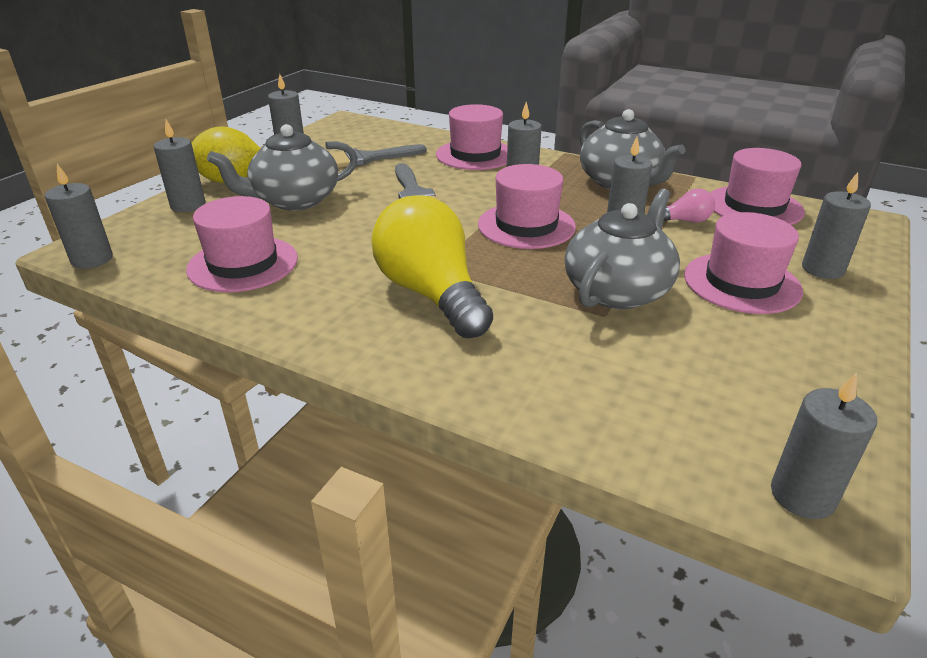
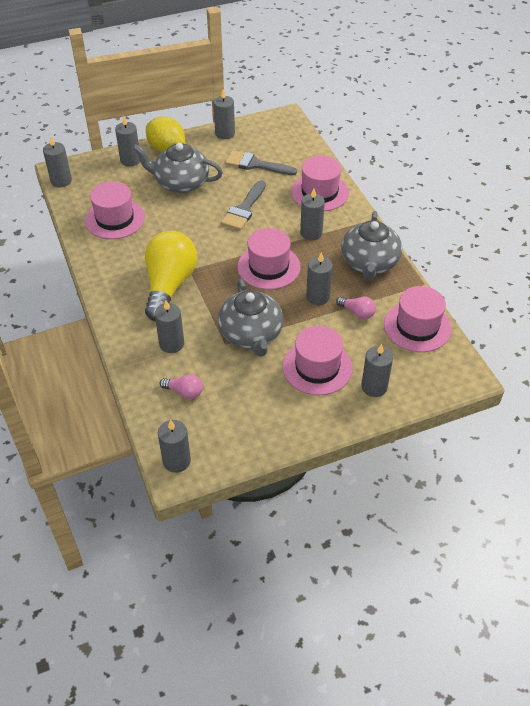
camera: 40 degrees right, 15 degrees up
grey teapot [565,189,680,309] -> grey teapot turned 90 degrees clockwise [218,279,283,357]
none -> grey candle [155,300,184,353]
none -> pink light bulb [160,374,203,399]

